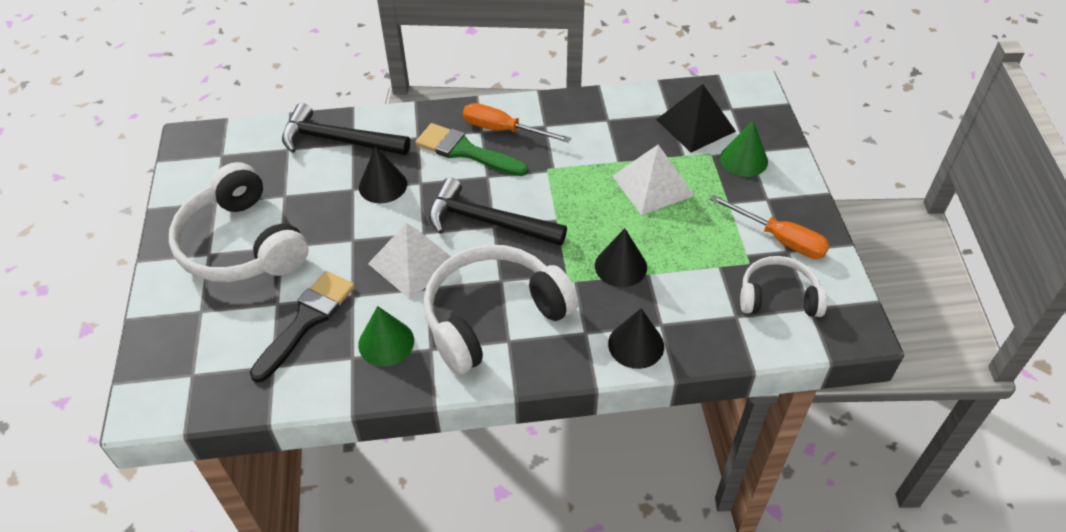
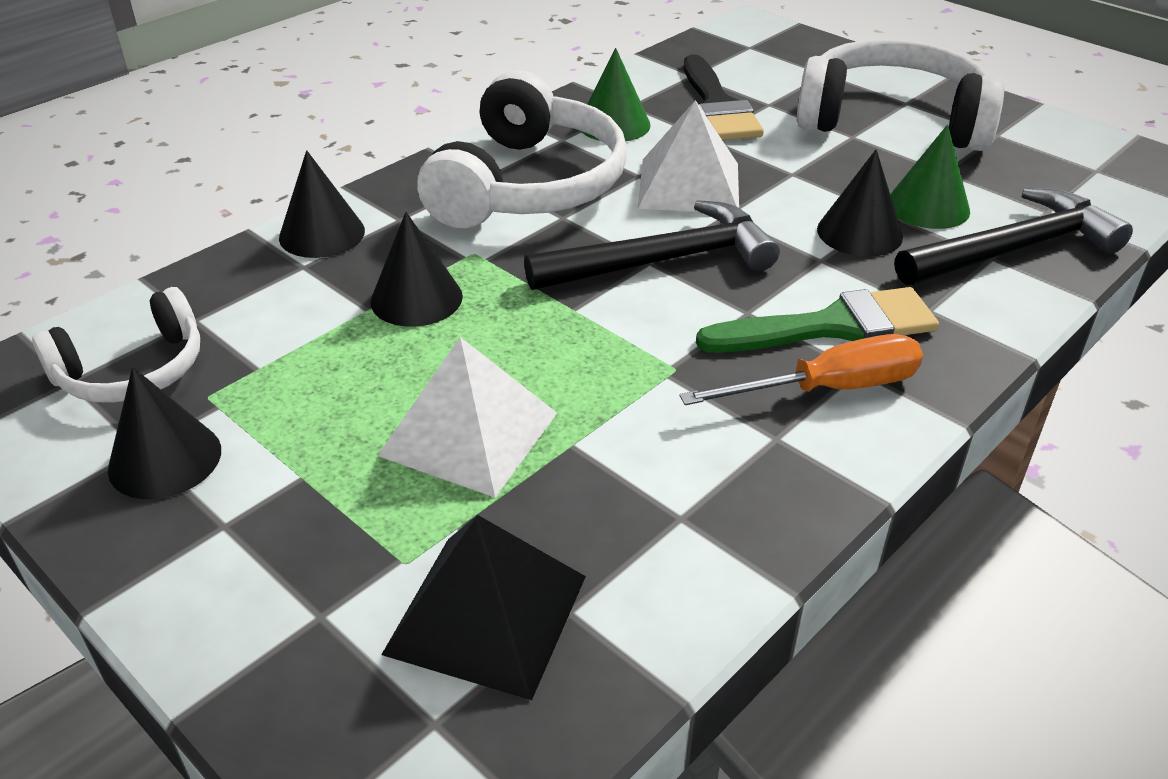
camera: 140 degrees right, 10 degrees down
orange screwdriver [710,195,830,259] -> black cone [108,367,221,499]
green cone [720,120,768,177] -> green cone moved to [890,125,970,229]

